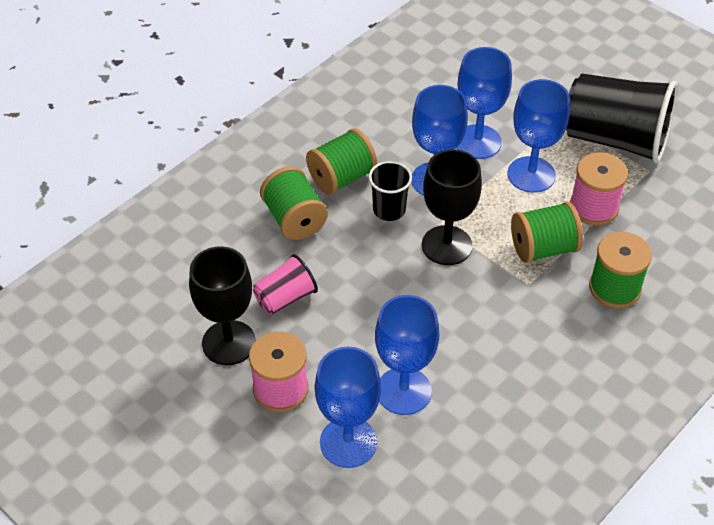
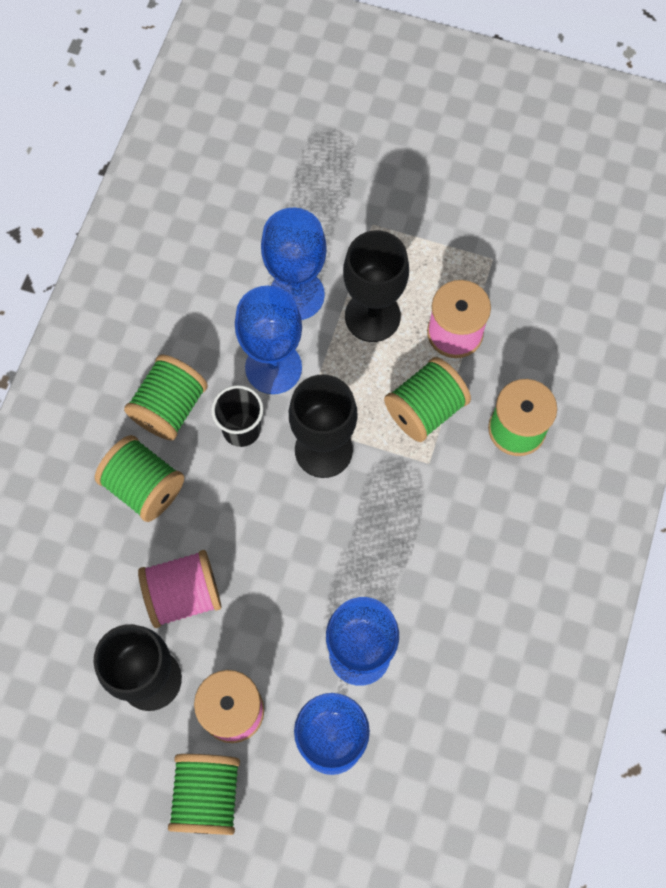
camera: 25 degrees left, 20 degrees up
pink cup [253,254,318,315] -> pink spool [138,550,221,628]
blue goblet [507,79,570,193] -> black goblet [343,230,409,342]
black cup [566,74,678,164] -> none
none -> green spool [168,754,240,835]

